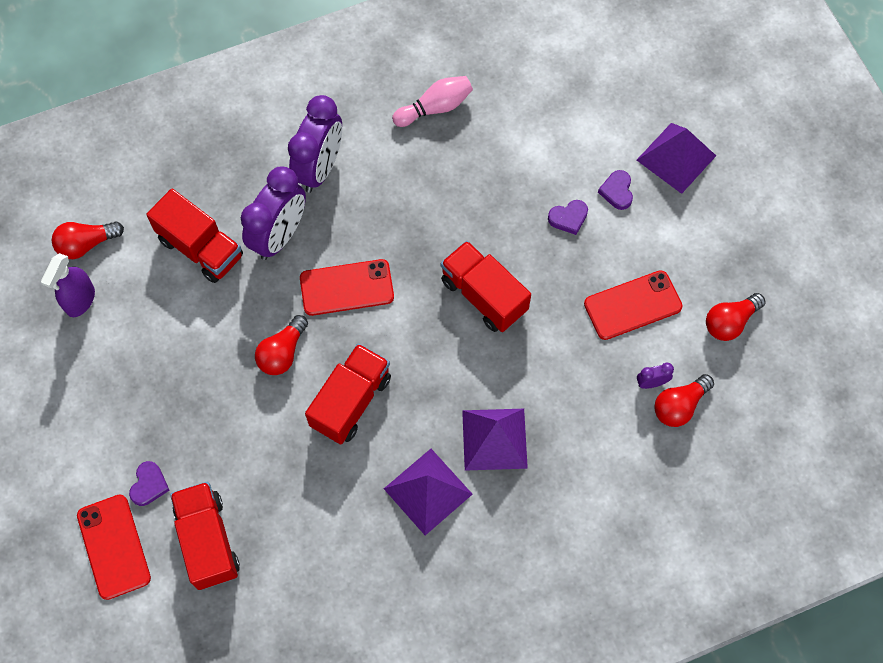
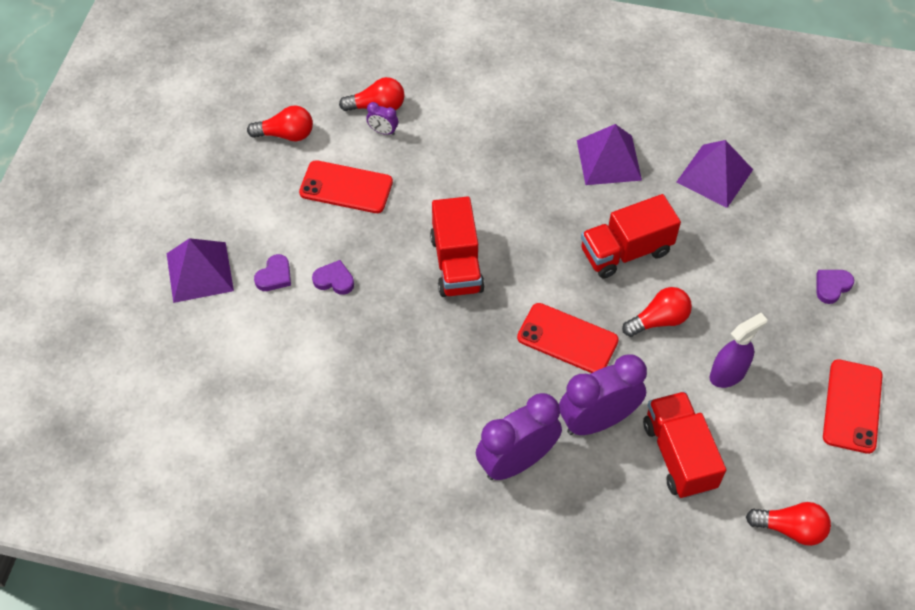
camera: 145 degrees left, 10 degrees down
purple spray bottle [41,253,95,317] -> purple spray bottle moved to [710,313,767,388]
red phone [77,495,151,600] -> red phone moved to [823,359,883,454]
red truck [170,481,240,590] -> none
pink bowling pin [392,76,473,127] -> none
purple pyramid [462,409,528,471] -> purple pyramid moved to [676,140,753,208]

